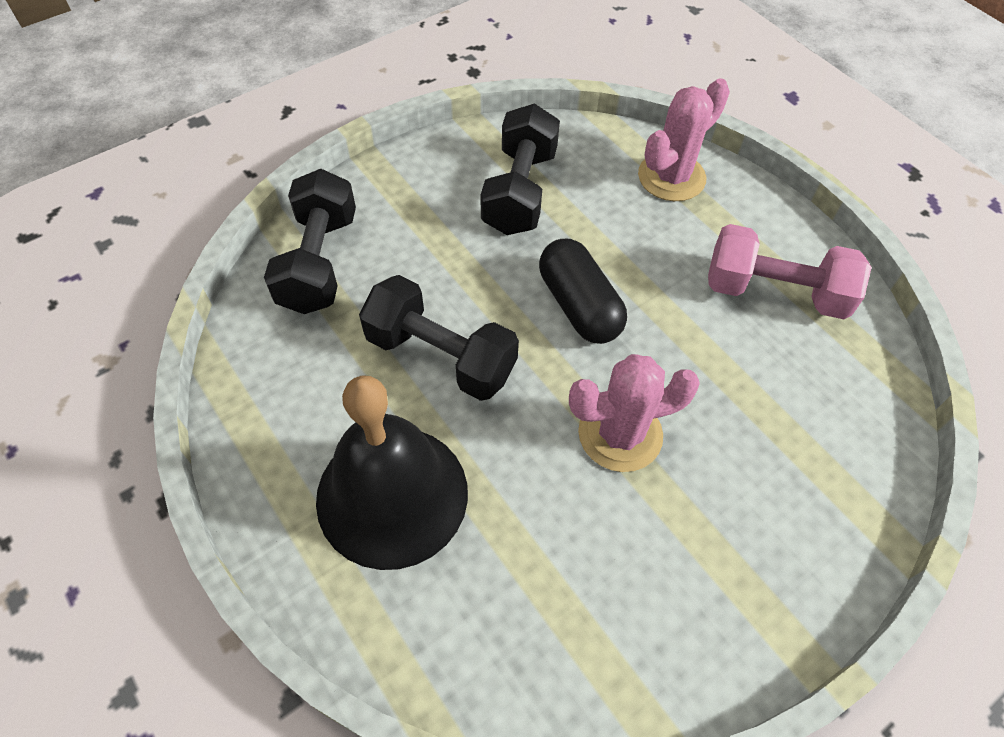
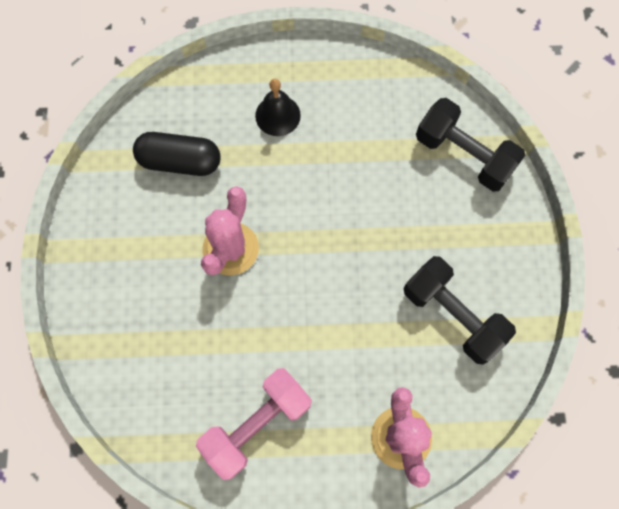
camera: 125 degrees right, 15 degrees up
black bell [316,375,468,570] -> black bell [255,79,301,136], size x0.50
black dumbbell [359,275,519,401] -> none
black capsule [539,239,627,344] -> black capsule moved to [133,132,221,176]

